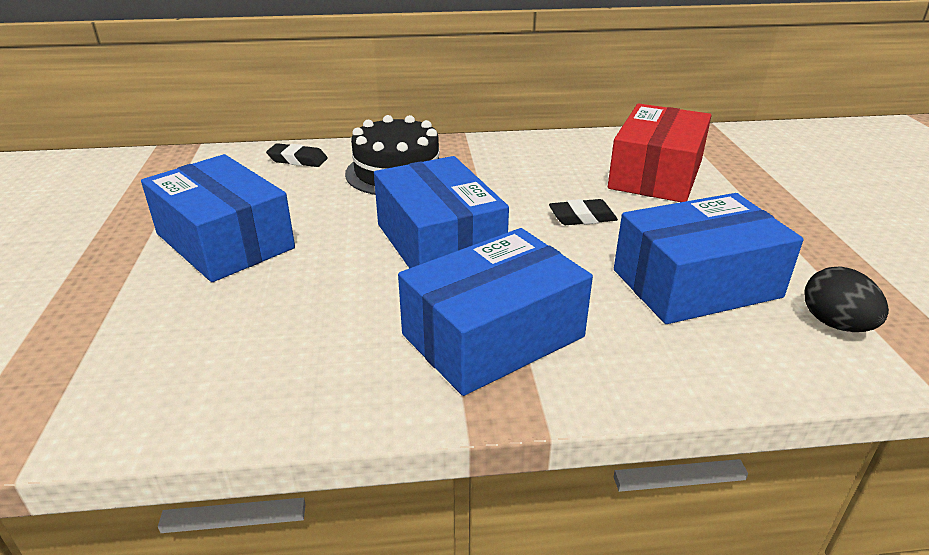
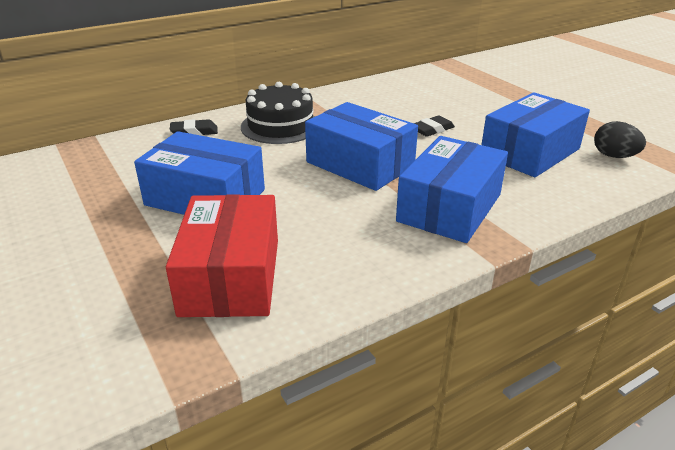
camera: 25 degrees left, 0 degrees up
red box [608,104,711,202] -> red box moved to [166,194,278,317]

